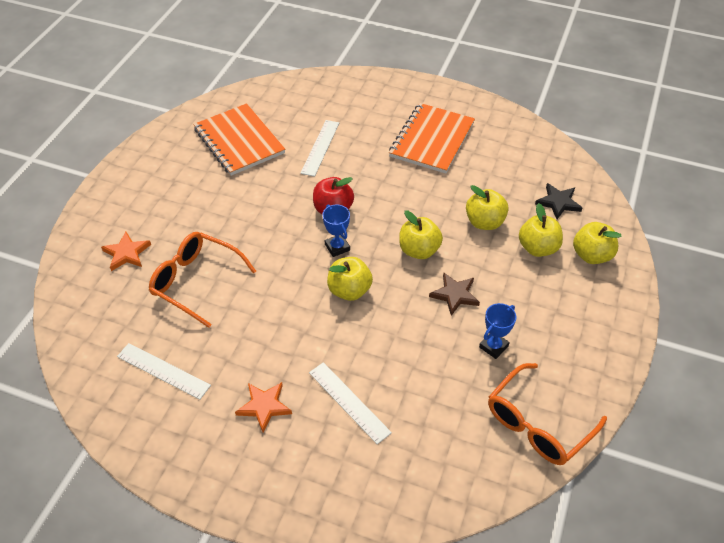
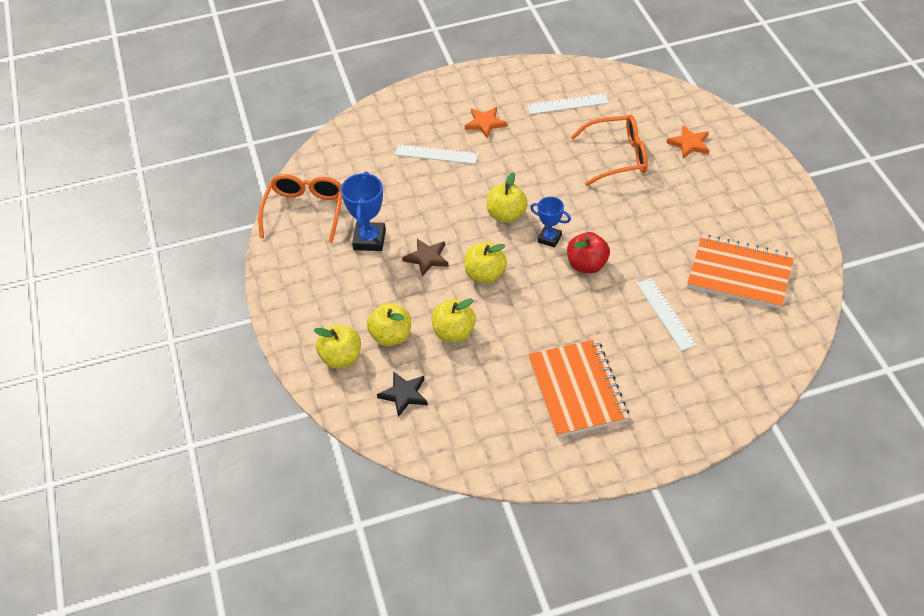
camera: 145 degrees right, 0 degrees up
blue trophy [479,303,516,359] -> blue trophy [341,171,386,251], size x1.58

